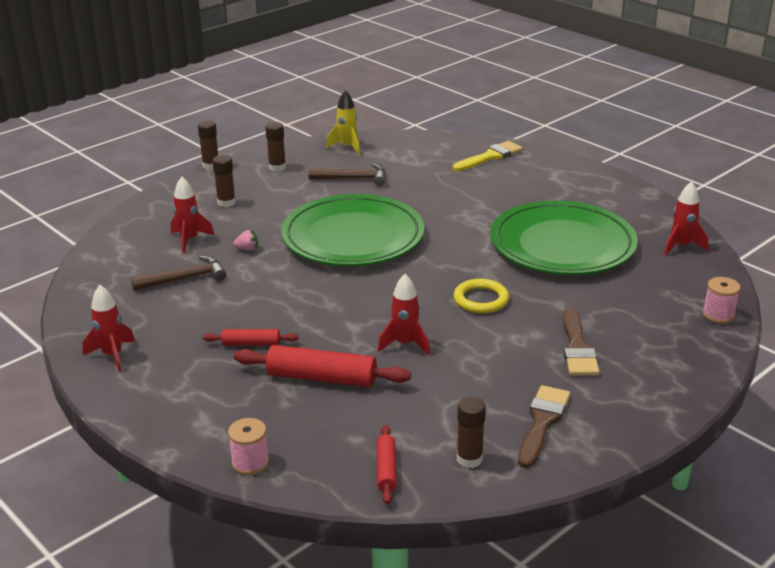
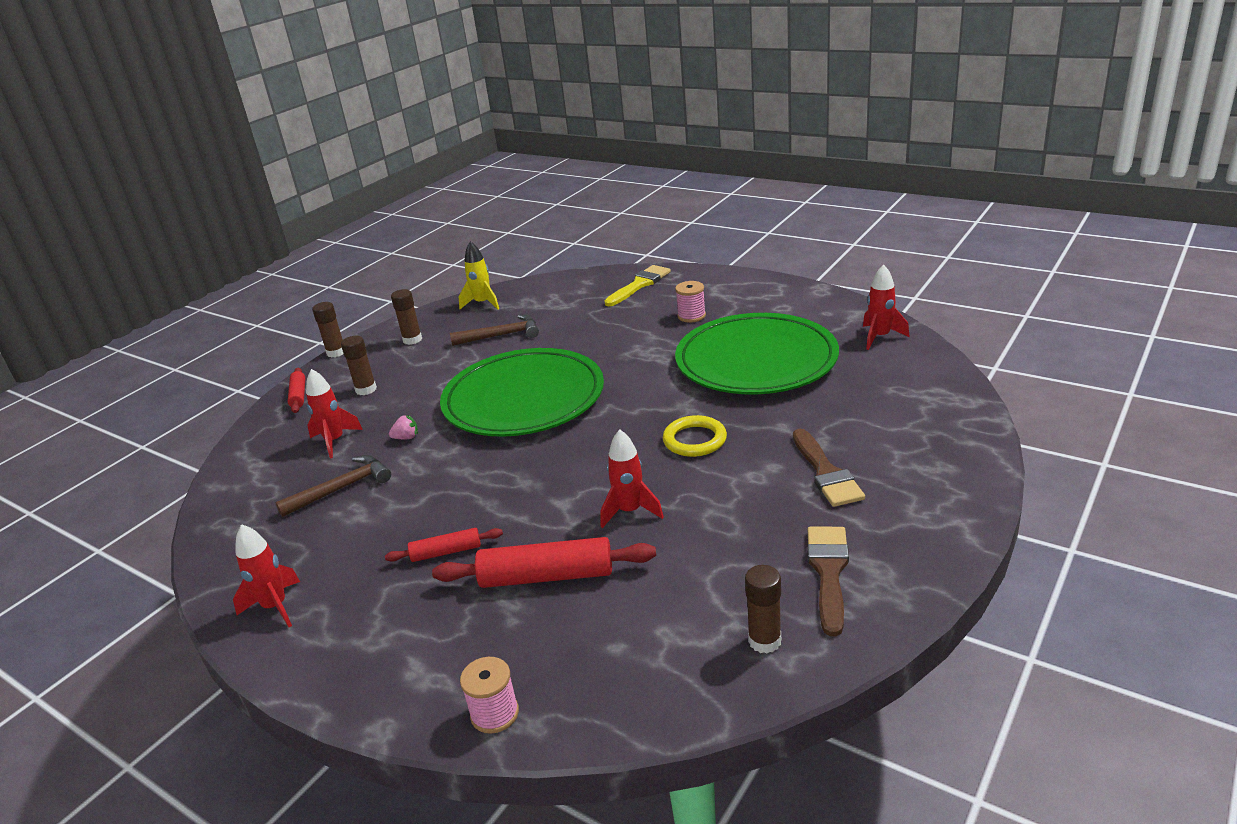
camera: 10 degrees left, 0 degrees up
red rolling pin [377,425,397,504] -> red rolling pin moved to [288,368,305,413]
pink spool [703,277,741,324] -> pink spool moved to [675,281,706,322]

